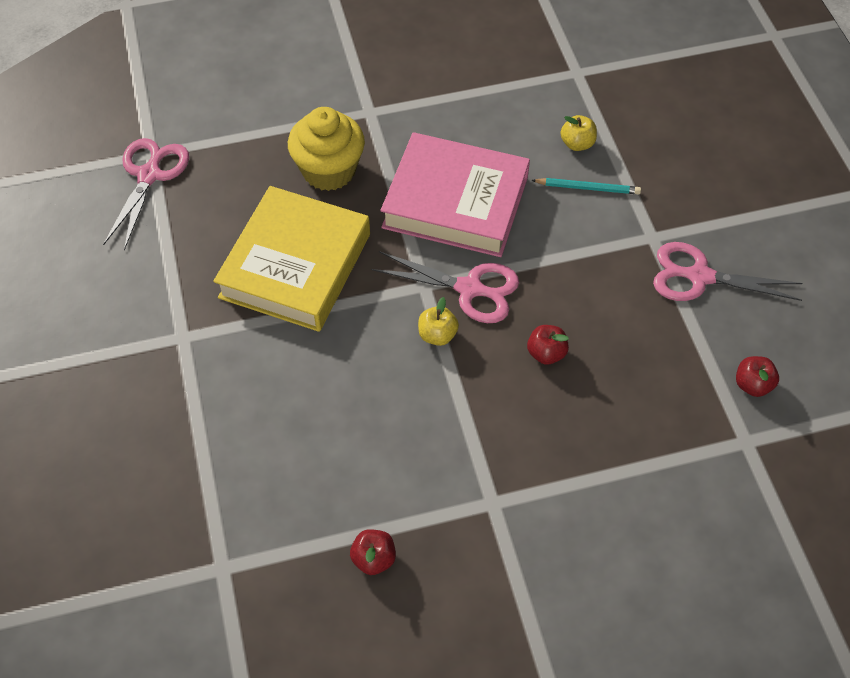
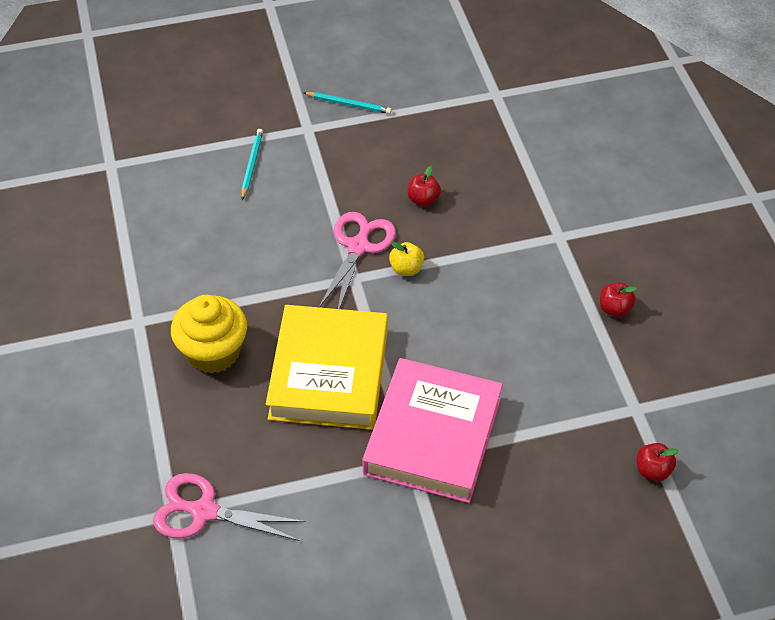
camera: 90 degrees left, 5 degrees down
yellow book [213,186,370,332] -> yellow book turned 75 degrees clockwise [266,305,388,430]
pink book [380,132,530,257] -> pink book moved to [362,358,503,503]
yellow apple [560,115,597,151] -> none
pink scissors [653,242,802,301] -> turquoise pencil [303,92,392,114]
red apple [736,356,779,397] -> red apple moved to [637,443,679,481]

